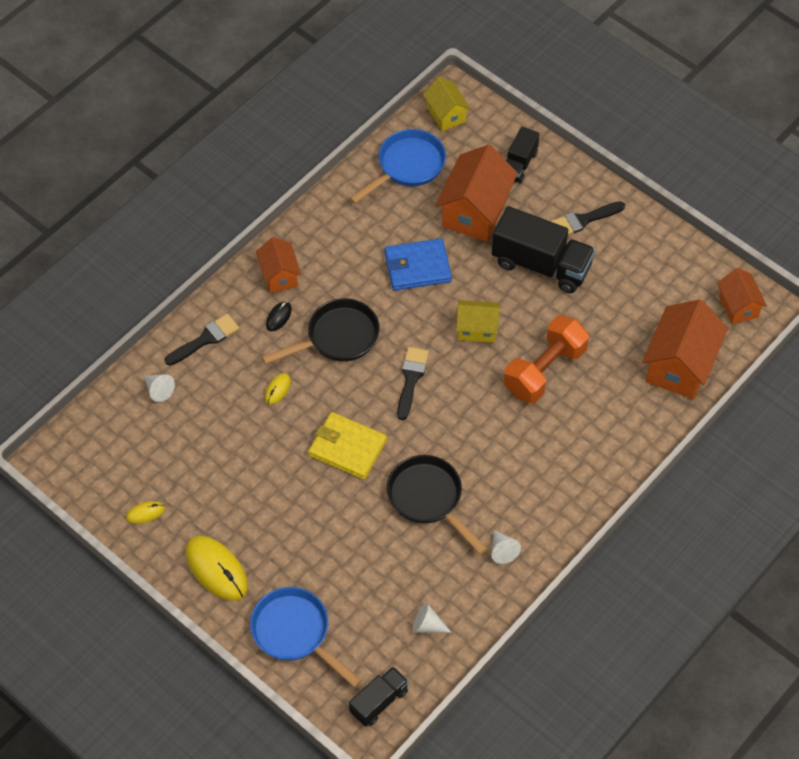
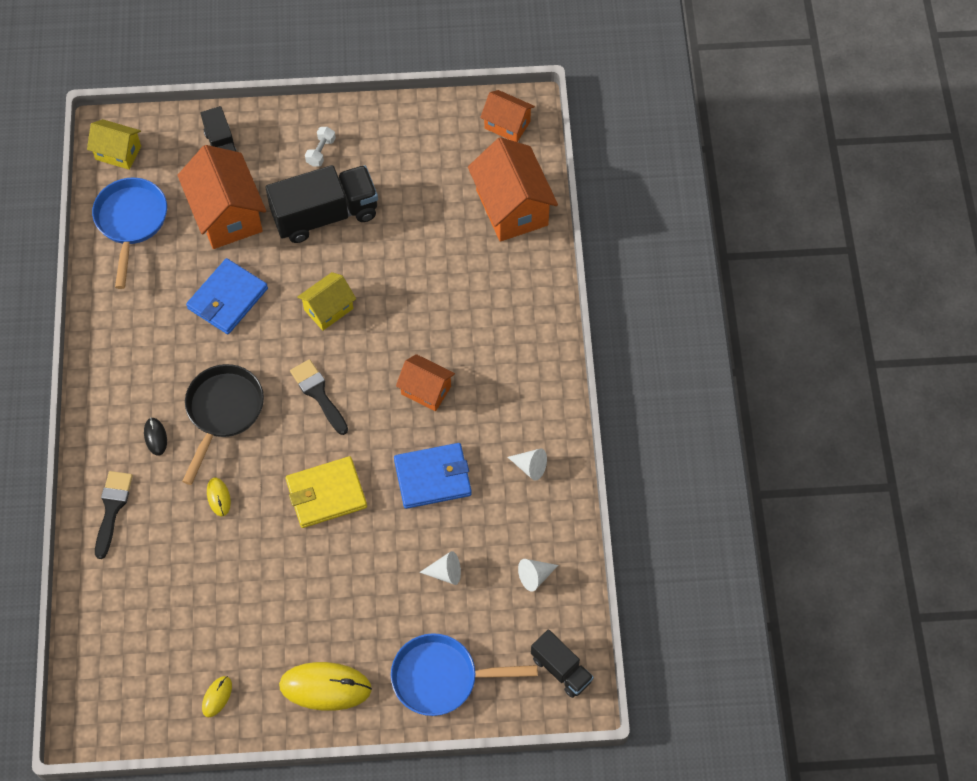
camera: 45 degrees left, 5 degrees up
white cone [144,375,175,402] -> white cone moved to [419,551,461,585]
orange house [256,237,301,293] -> orange house moved to [396,354,455,412]
black truck [349,667,409,727] -> black truck turned 135 degrees clockwise [531,629,594,698]
black pan [387,455,487,555] -> blue wallet [394,443,472,509]
orange dumbbell [504,315,589,403] -> none
black brush [551,201,625,235] -> white dumbbell [305,127,336,167]

